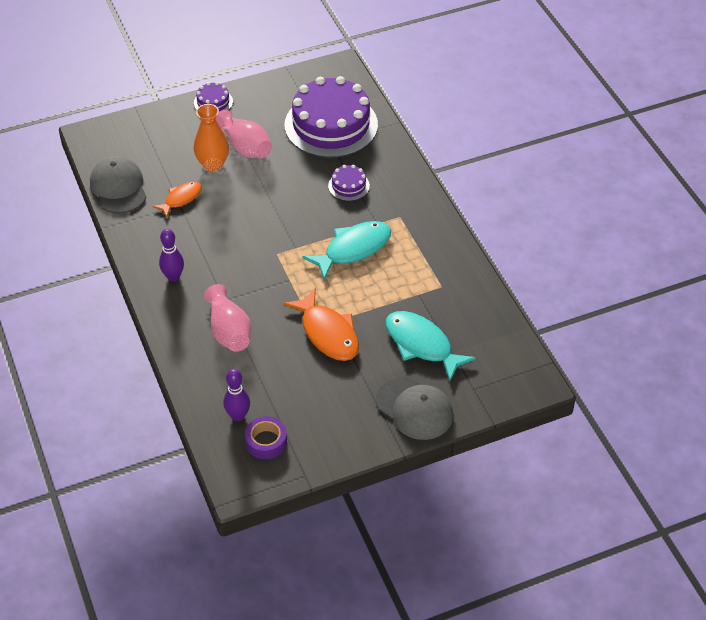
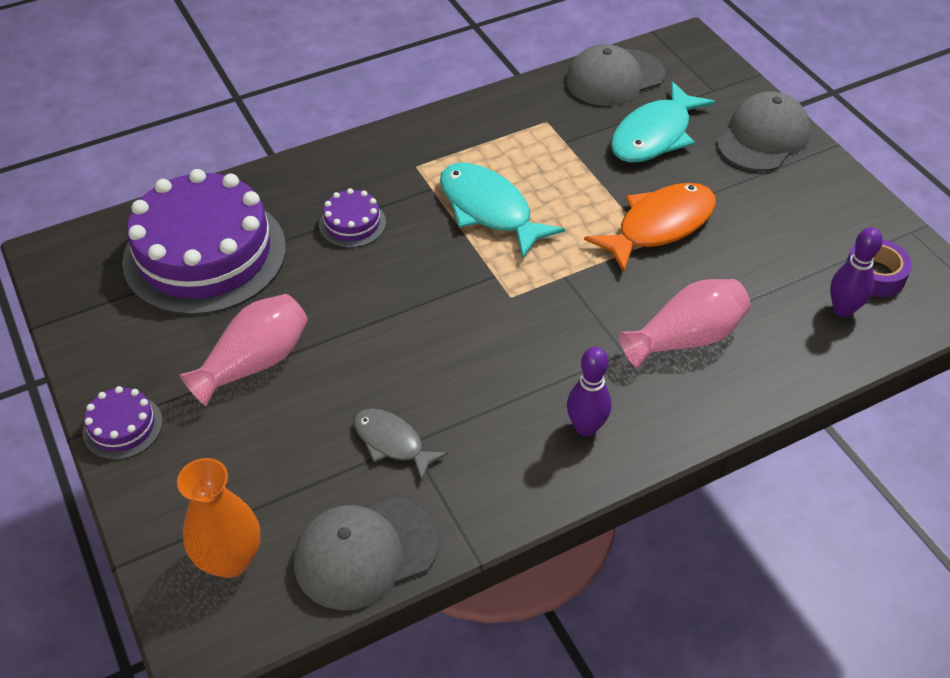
camera: 95 degrees left, 0 degrees up
orange fish [153,181,202,217] -> grey fish [354,408,448,481]
orange vase [194,104,229,171] -> orange vase moved to [177,458,260,578]
none -> grey cap [566,44,665,106]

